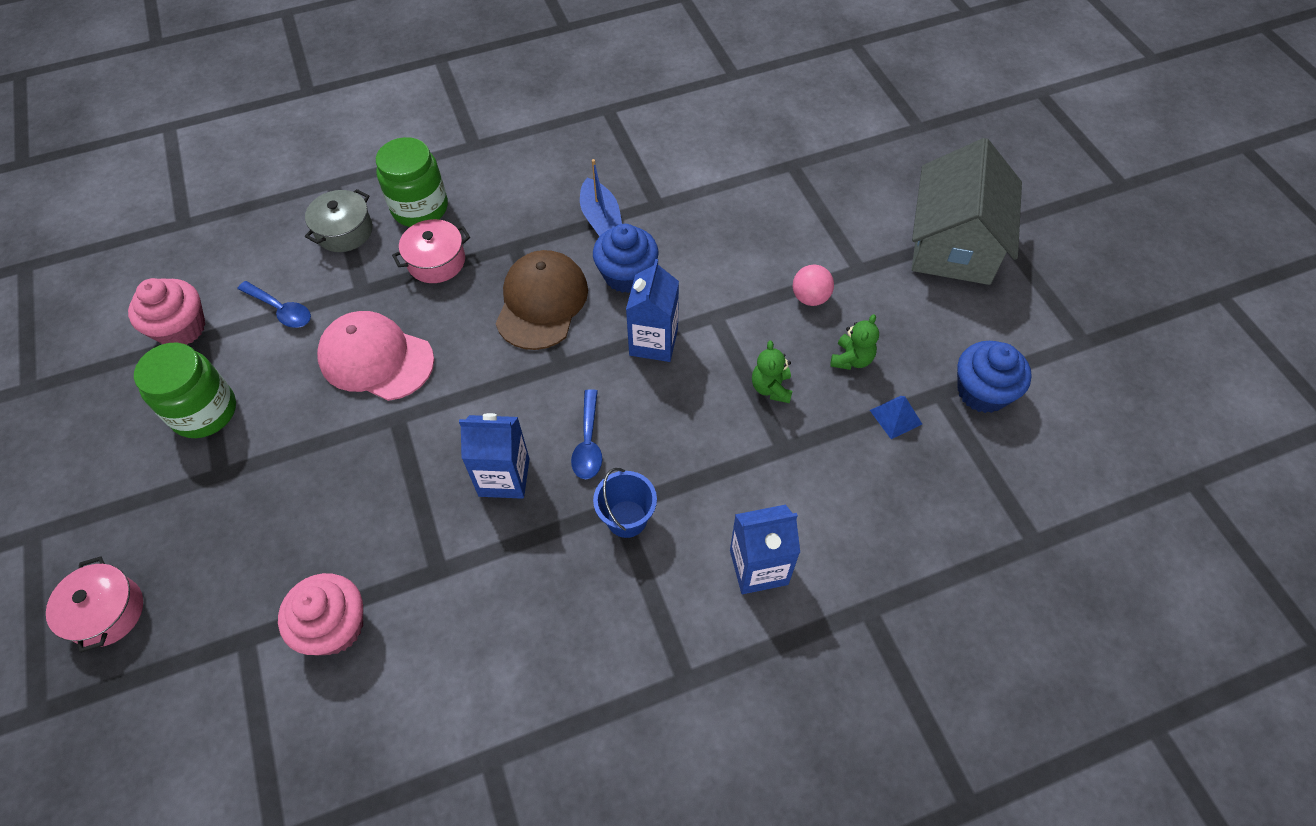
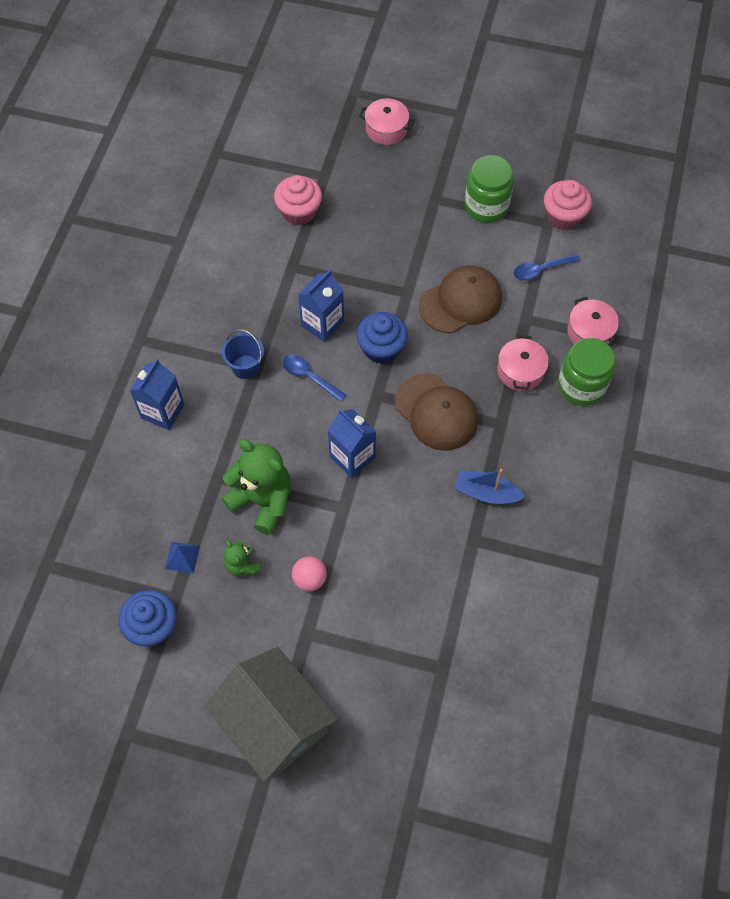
camera: 125 degrees right, 5 degrees up
grey pot [305,189,373,252] -> pink pot [567,297,619,346]
pink cap [317,311,434,401] -> brown cap [419,265,502,333]
blue cupcake [593,224,659,293] -> blue cupcake moved to [356,312,408,364]
green teddy bear [752,341,792,403] -> green teddy bear [221,439,291,535], size x1.98

